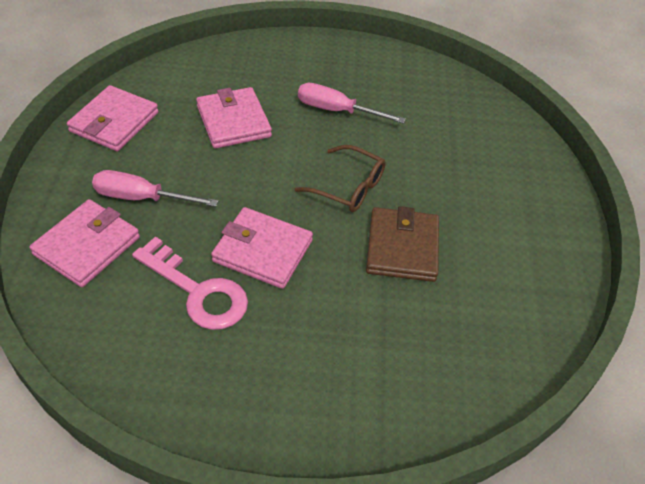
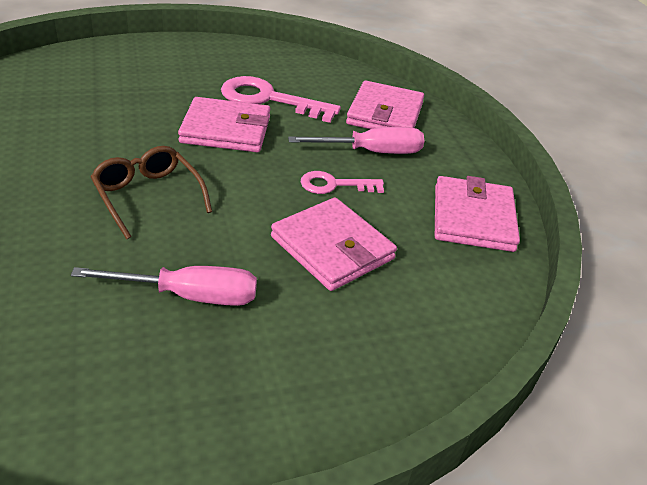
camera: 160 degrees right, 10 degrees down
brown glasses [295,145,386,212] -> brown glasses turned 45 degrees clockwise [91,146,212,239]
brown wallet [366,206,439,282] -> none
none -> pink key [301,171,384,194]

